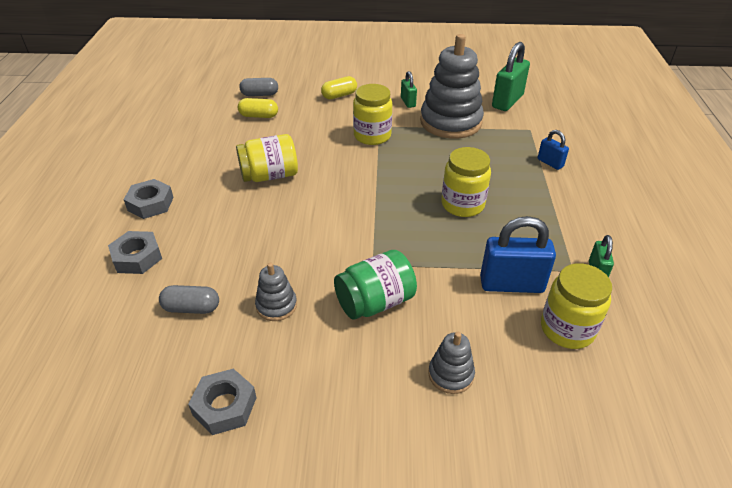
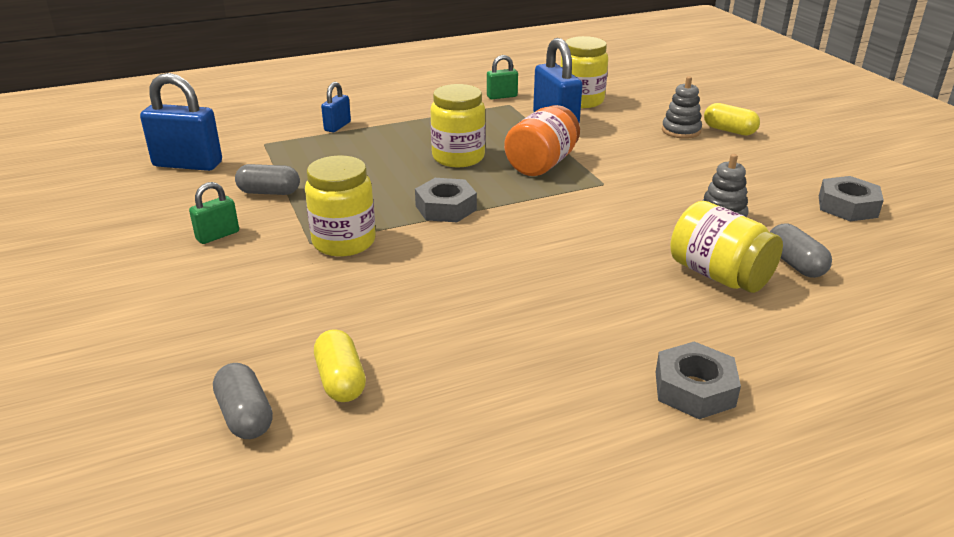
camera: 115 degrees left, 10 degrees down
grey nut [108,231,162,274] -> grey nut moved to [415,178,477,222]
yellow jar [236,134,298,182] -> yellow jar moved to [670,201,783,293]
yellow capsule [321,76,357,99] -> yellow capsule moved to [704,103,760,136]
green jar [334,250,417,320] -> none
grey stacking toy [420,34,484,139] -> grey capsule [235,164,300,195]
green padlock [492,42,530,111] -> blue padlock [140,73,222,171]
none -> orange jar [504,105,580,176]

